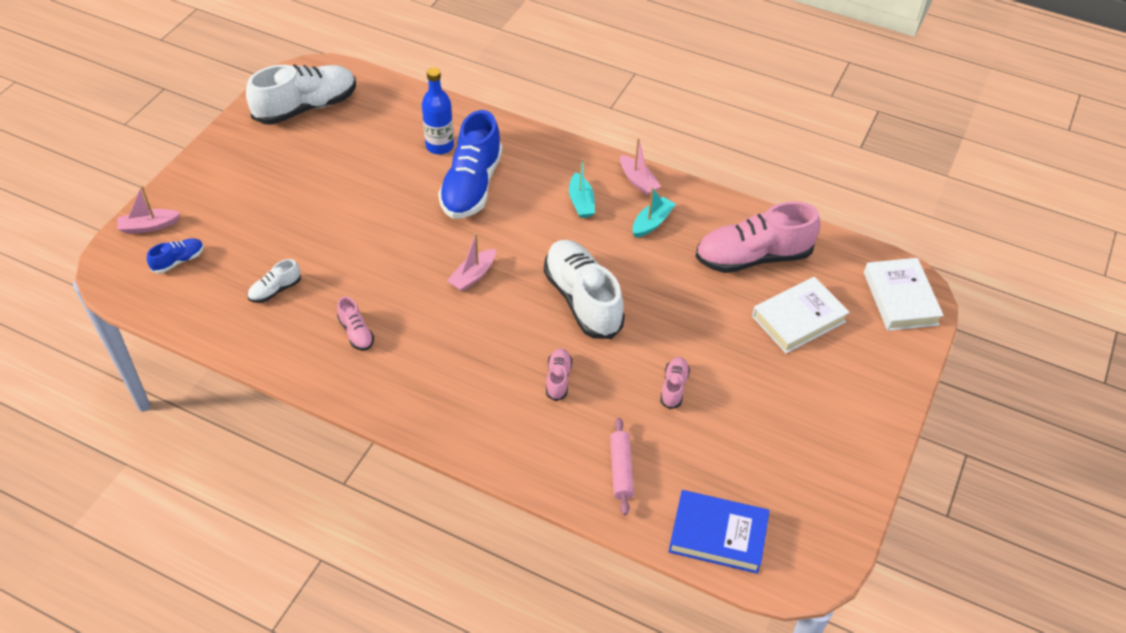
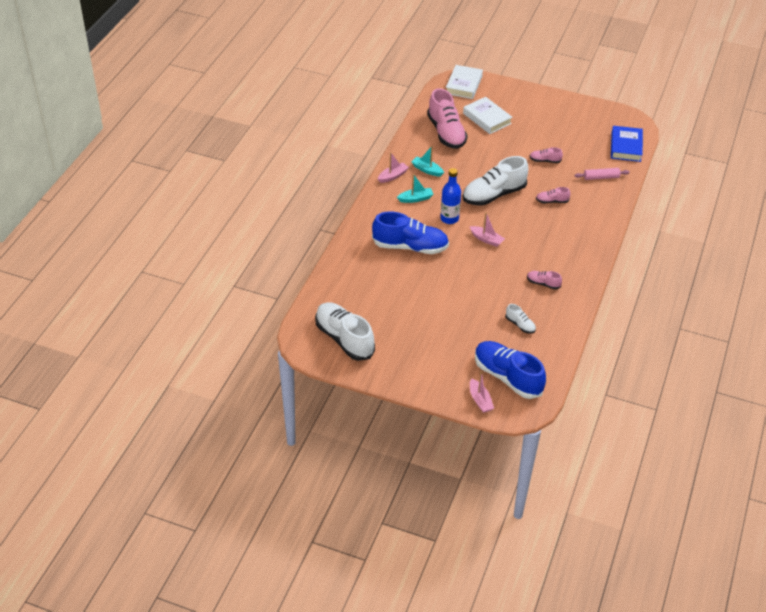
camera: 95 degrees left, 5 degrees down
blue shoe [147,238,204,273] -> blue shoe [475,341,546,399], size x2.20
pink shoe [337,297,374,351] -> pink shoe turned 120 degrees counterclockwise [527,271,562,290]
blue bottle [422,68,454,155] -> blue bottle moved to [440,168,461,224]
white book [864,258,944,331] -> white book turned 60 degrees counterclockwise [446,65,483,99]

